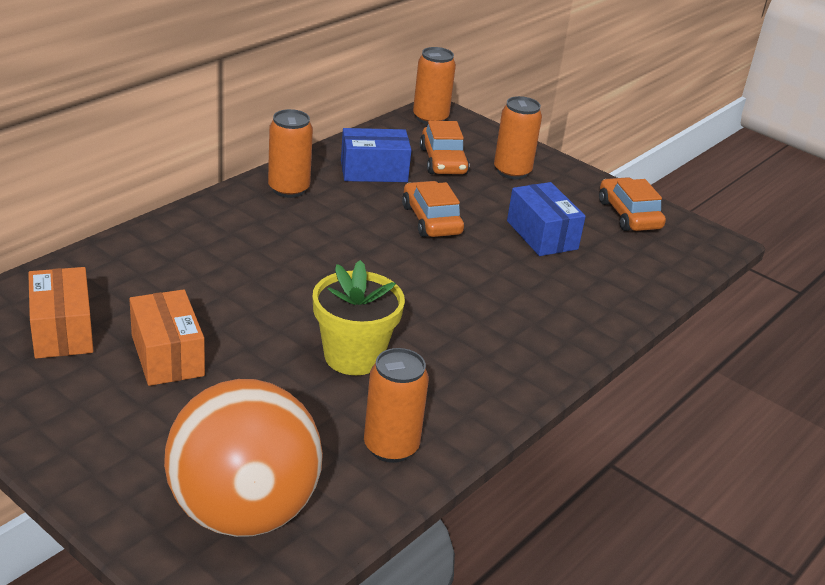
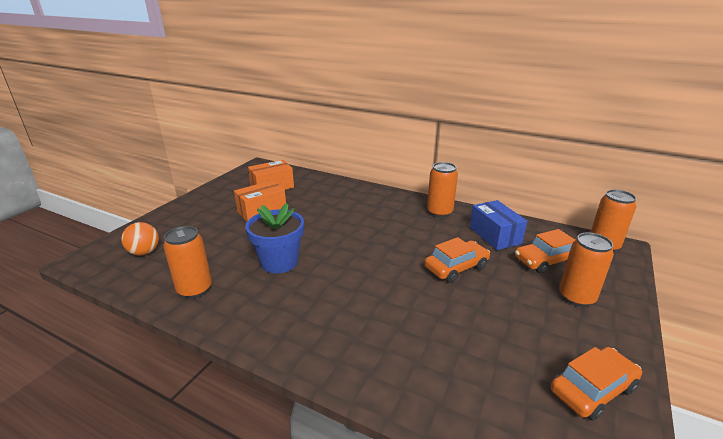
camera: 80 degrees right, 5 degrees down
orange ball [164,379,323,537] -> orange ball [121,222,159,255], size x0.44
yellow flower pot [312,260,405,375] -> blue flower pot [245,203,304,274]
blue box [507,182,586,256] -> none

